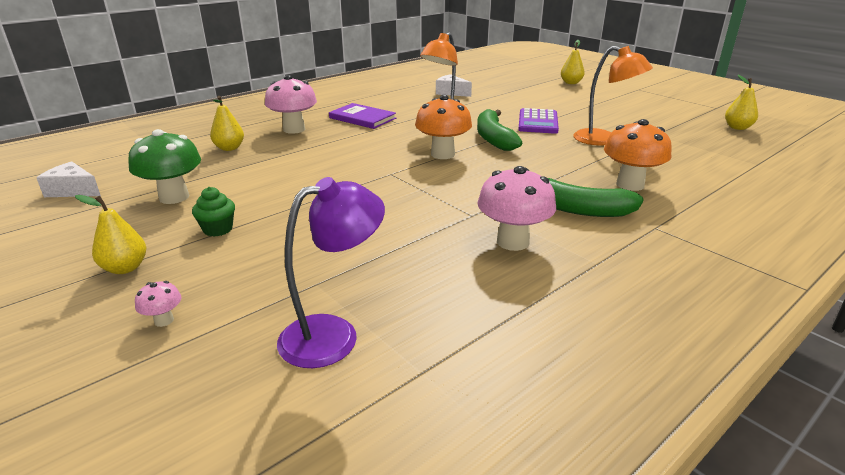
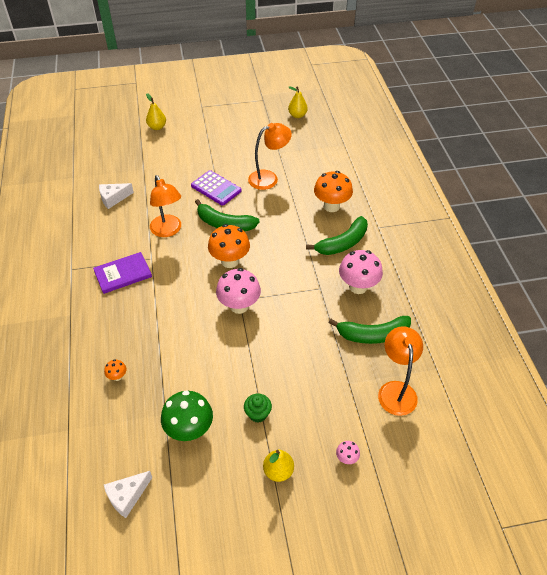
camera: 60 degrees left, 20 degrees up
yellow pear [210,96,244,151] -> orange mushroom [104,359,126,381]
pink mushroom [265,75,317,134] -> pink mushroom moved to [216,268,261,314]
purple lamp [277,177,385,368] -> orange lamp [378,326,423,416]
none -> green banana [328,316,411,344]

